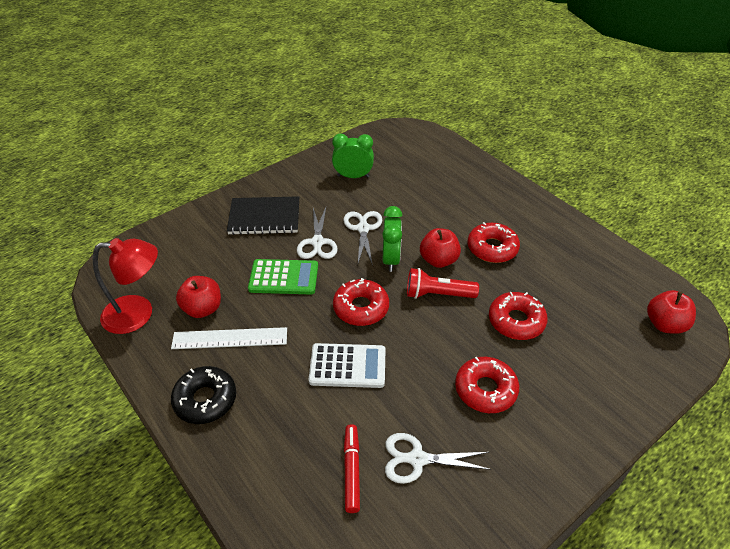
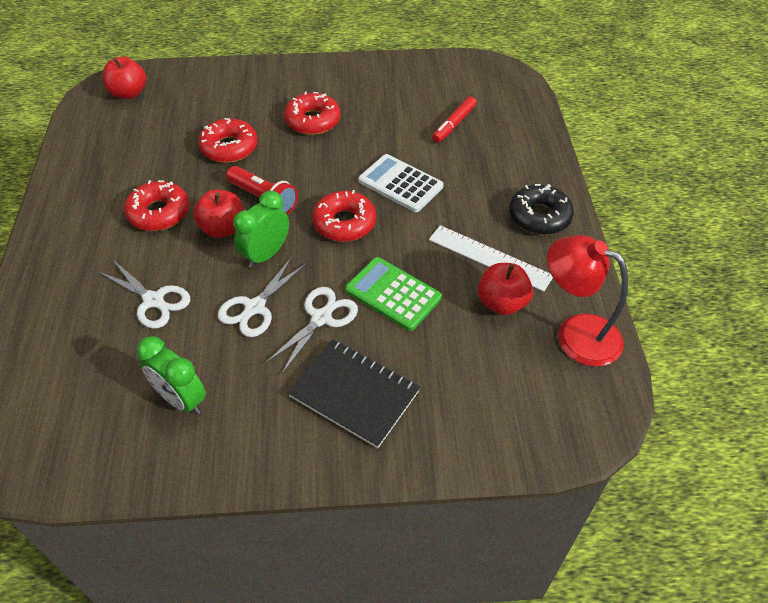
camera: 145 degrees left, 5 degrees up
white scissors [385,433,492,484] -> white scissors moved to [98,259,190,329]

